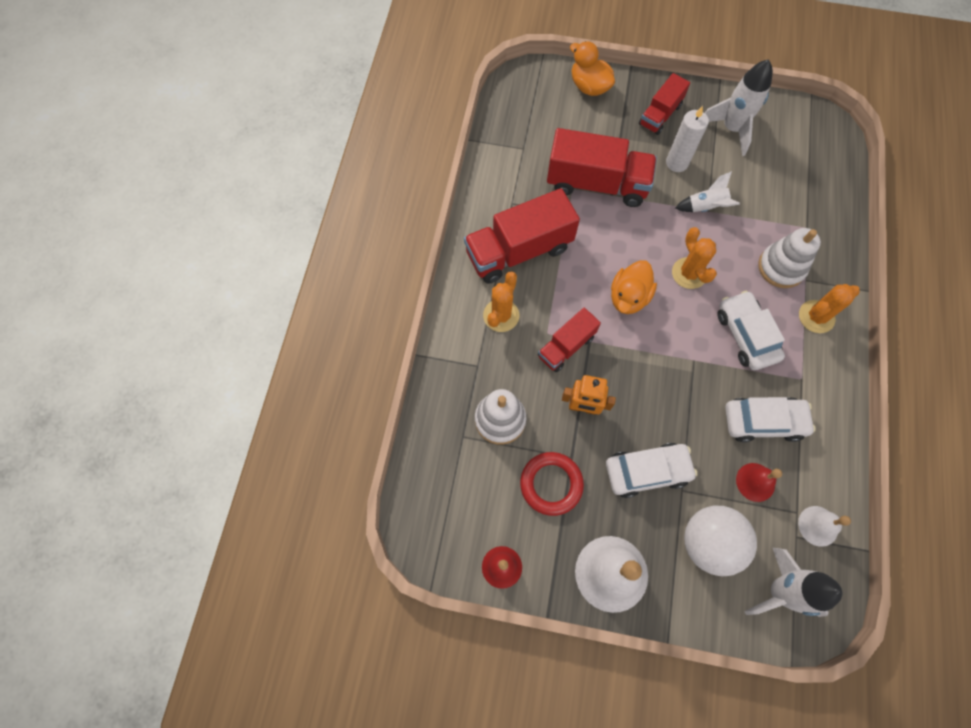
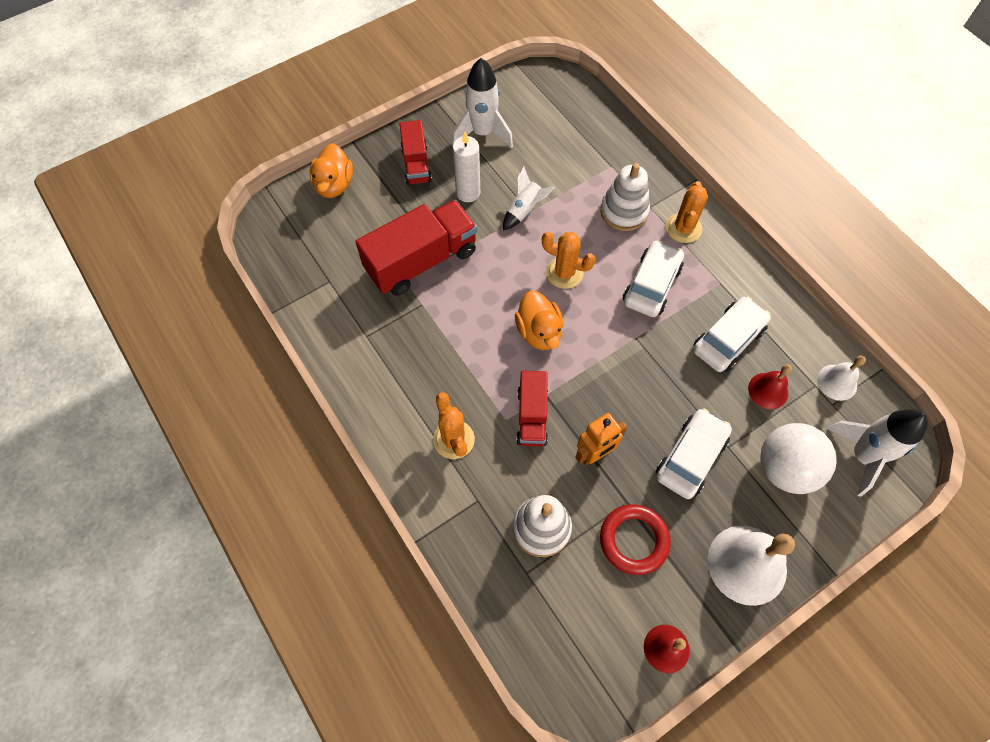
camera: 45 degrees left, 5 degrees down
red truck [464,188,580,284] -> none
orange duck [570,41,615,96] -> orange duck turned 90 degrees counterclockwise [310,143,353,198]
white car [718,290,785,370] -> white car turned 90 degrees clockwise [623,240,684,317]

